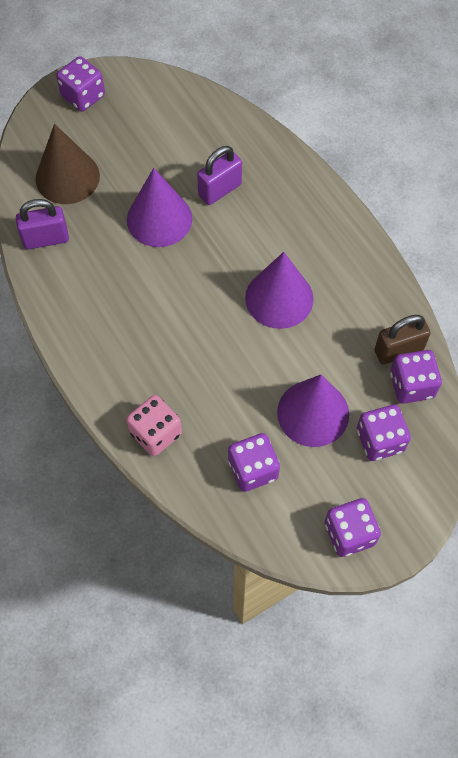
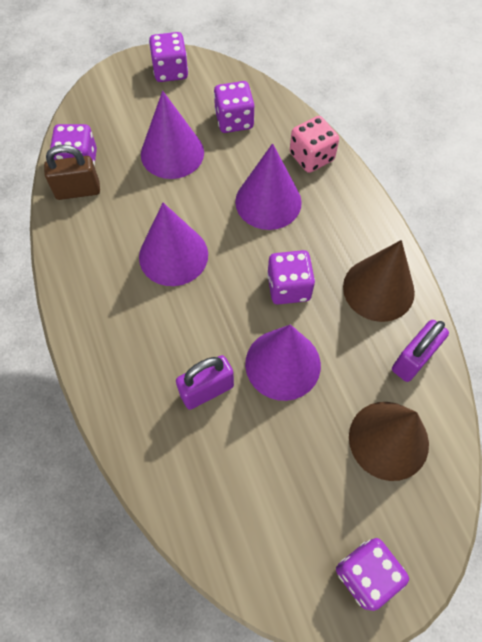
camera: 170 degrees left, 0 degrees up
purple padlock [16,199,69,250] -> purple padlock turned 45 degrees counterclockwise [392,320,449,382]
purple dice [357,404,411,461] -> purple dice moved to [267,250,315,305]
none -> purple cone [235,143,302,230]
none -> brown cone [343,240,415,322]

